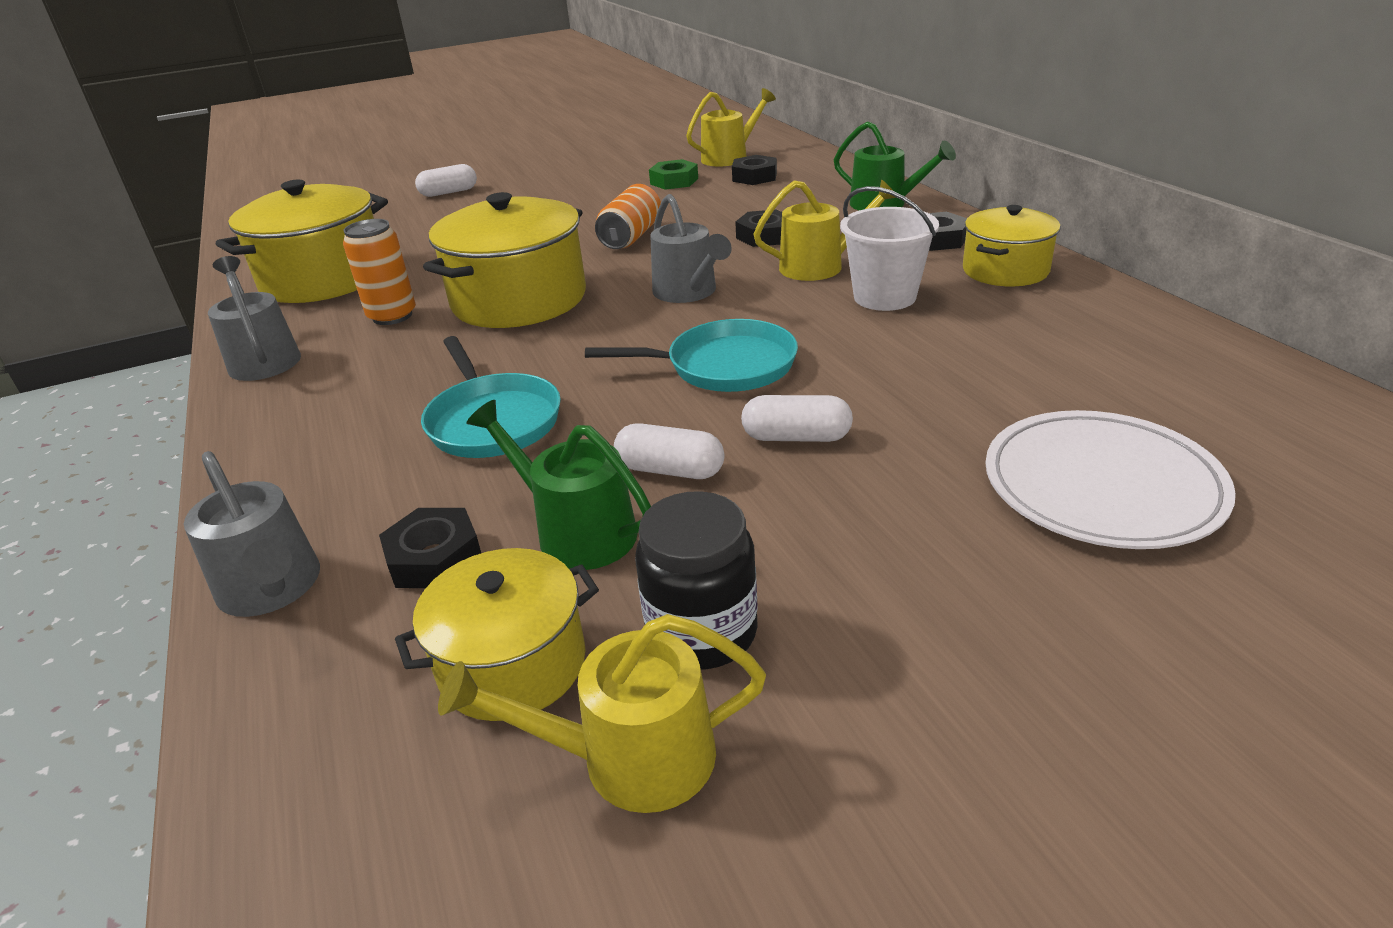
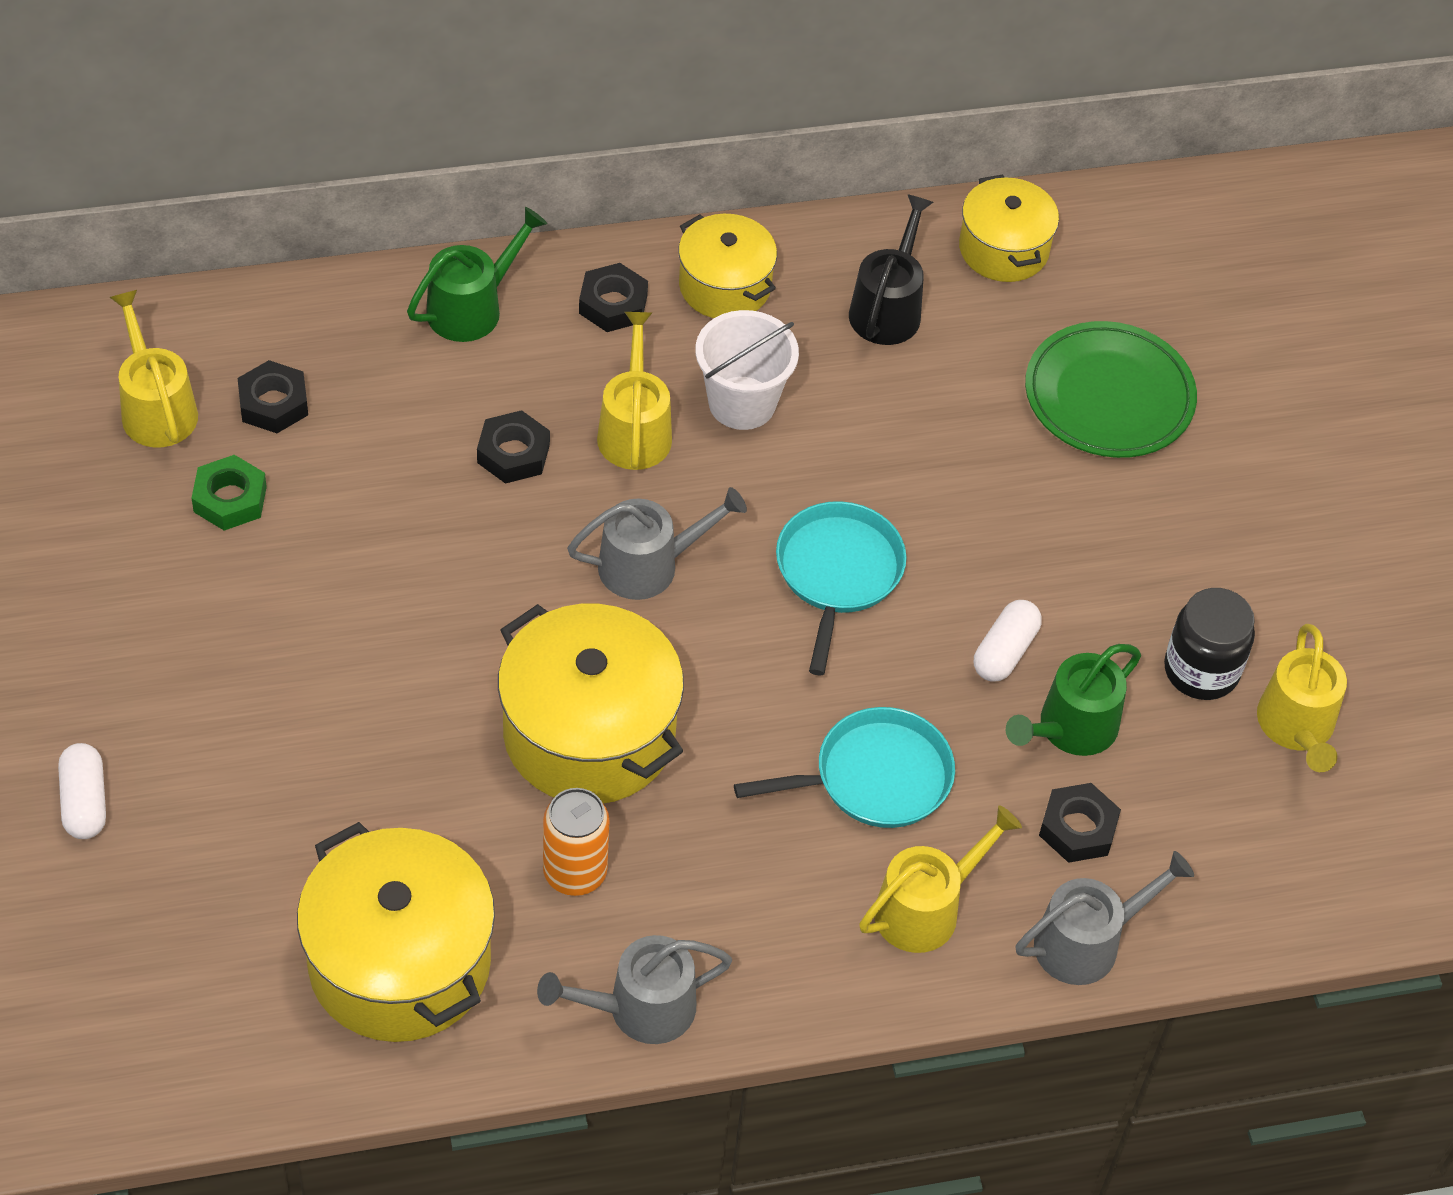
camera: 85 degrees left, 20 degrees up
yellow pot [395,548,599,721] -> yellow pot moved to [959,174,1059,282]
orange can [595,184,661,249] -> none
white capsule [741,395,853,442] -> none
white plate [985,410,1236,549] -> green plate [1025,321,1197,458]
none -> black watering can [849,194,933,345]
none -> yellow watering can [859,805,1022,953]

